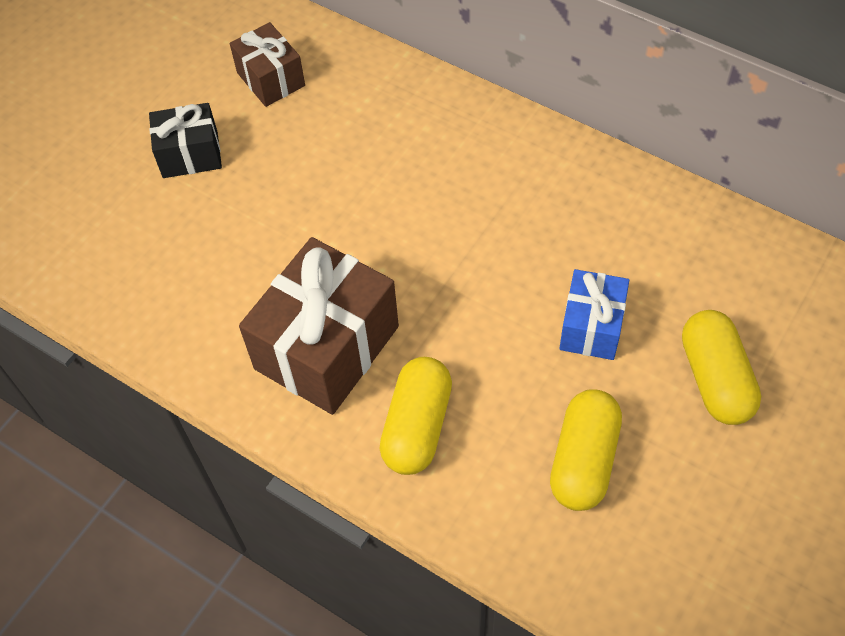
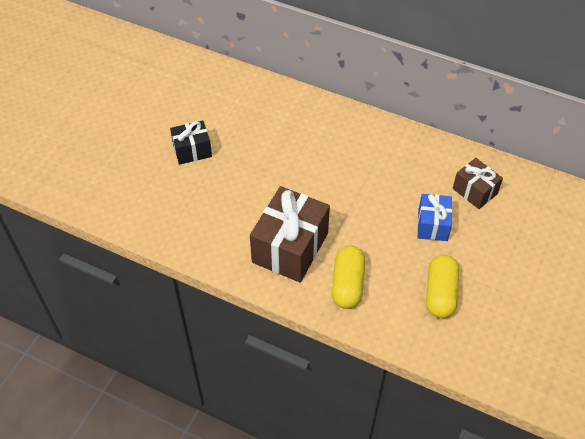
camera: 10 degrees left, 5 degrees down
brown gift [230,22,305,107] -> brown gift moved to [453,158,503,209]
yellow capsule [682,310,761,425] -> none

